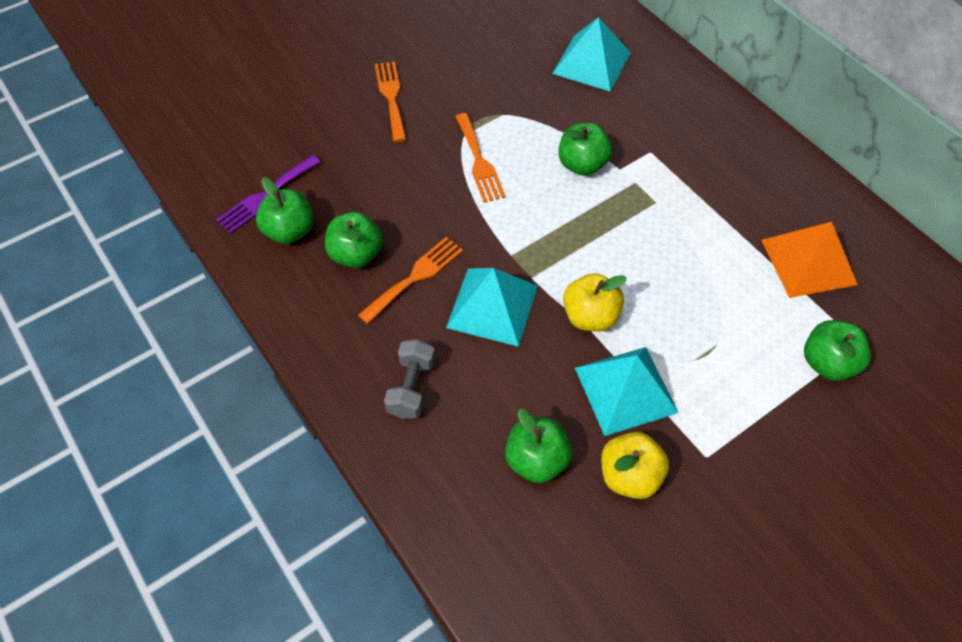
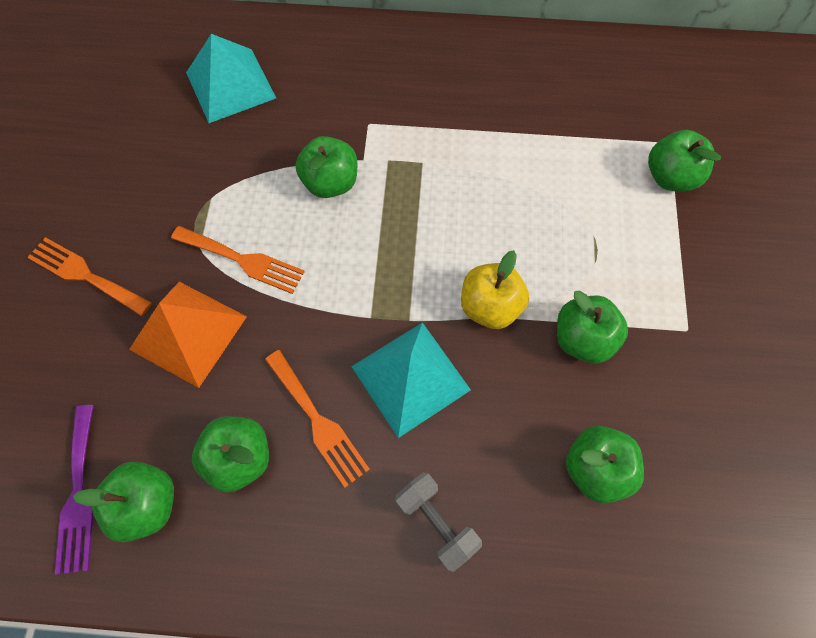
camera: 50 degrees left, 10 degrees up
orange fork [358,237,463,324] -> orange fork turned 150 degrees clockwise [265,350,370,488]
turquoise pyramid [575,347,679,436] -> green apple [557,290,628,364]
yellow apple [601,432,669,499] -> none
orange pyramid [761,222,858,298] -> orange pyramid moved to [129,282,247,388]

